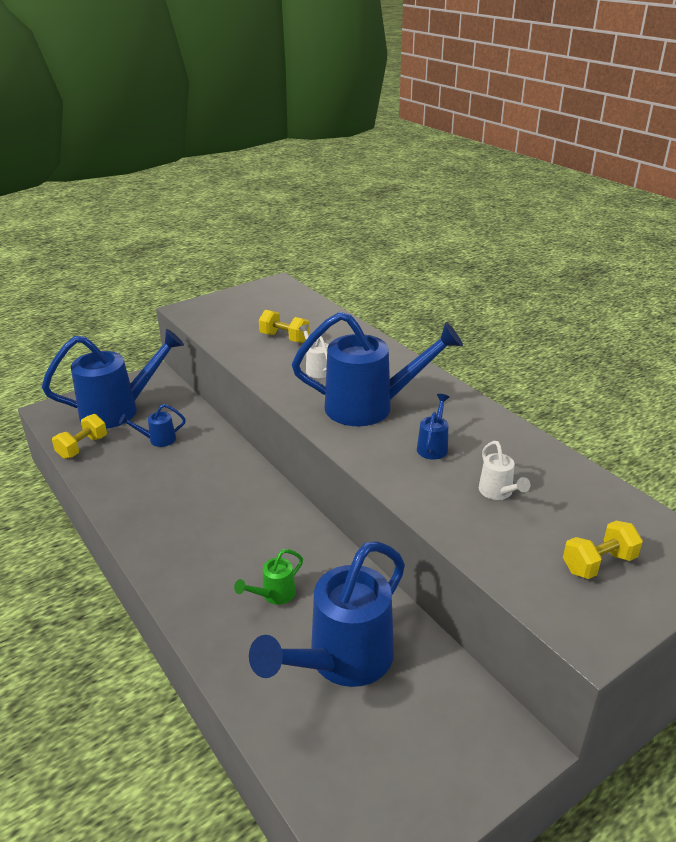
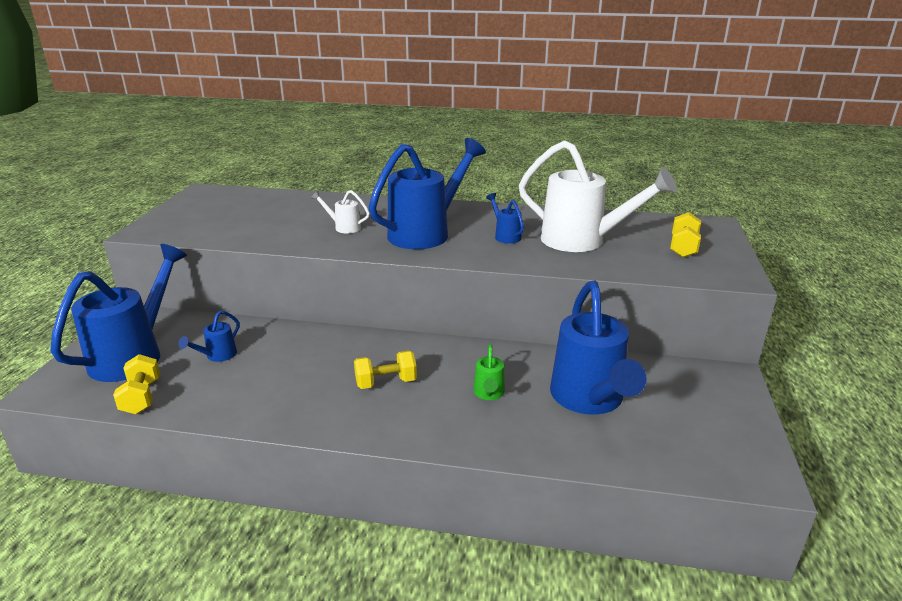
camera: 45 degrees left, 5 degrees down
yellow dumbbell [259,310,310,343] -> yellow dumbbell moved to [354,351,417,389]
white watering can [479,441,530,500] -> white watering can [519,140,677,252], size x2.31

